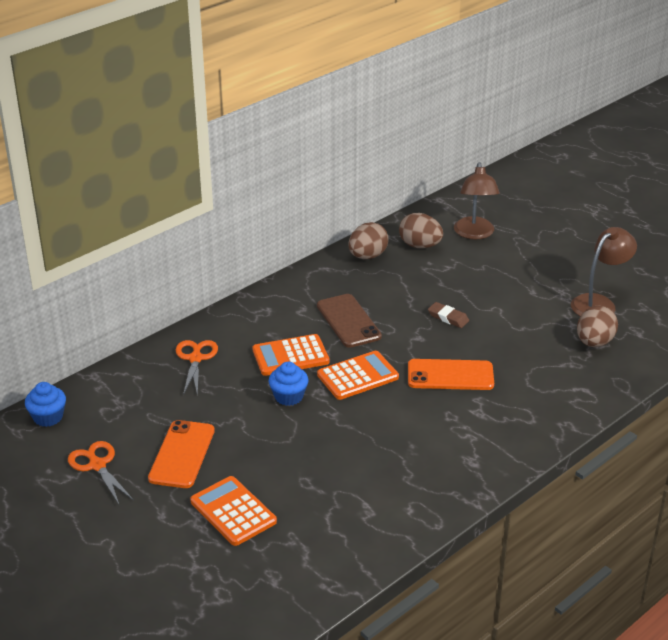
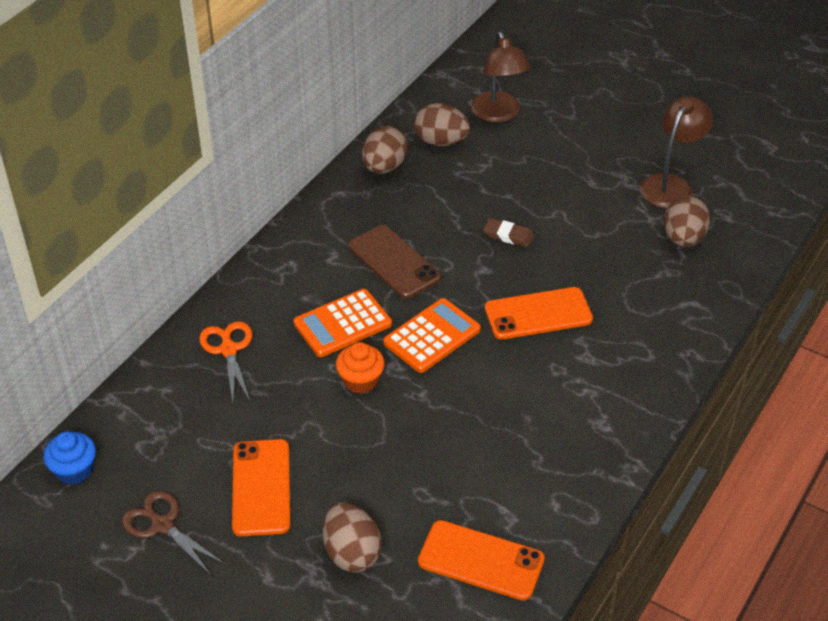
camera: 15 degrees left, 10 degrees up
orange scissors [68,441,133,506] -> brown scissors [122,491,226,576]
orange calculator [190,476,277,546] -> brown egg [323,502,382,573]
blue cupcake [269,362,308,406] -> orange cupcake [336,342,385,394]
none -> orange phone [418,520,545,601]

